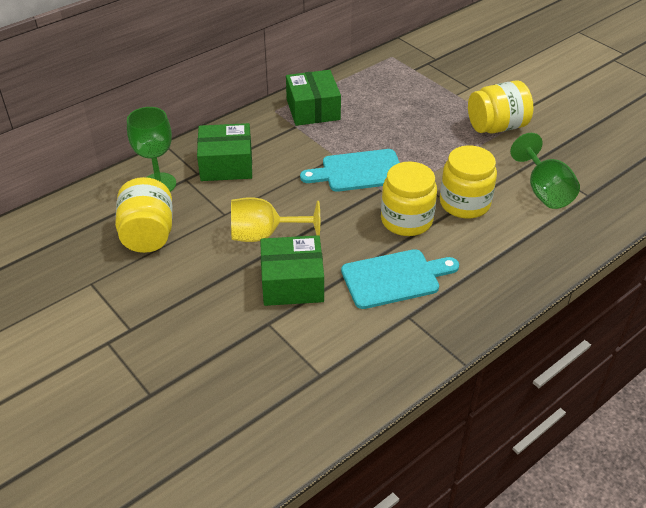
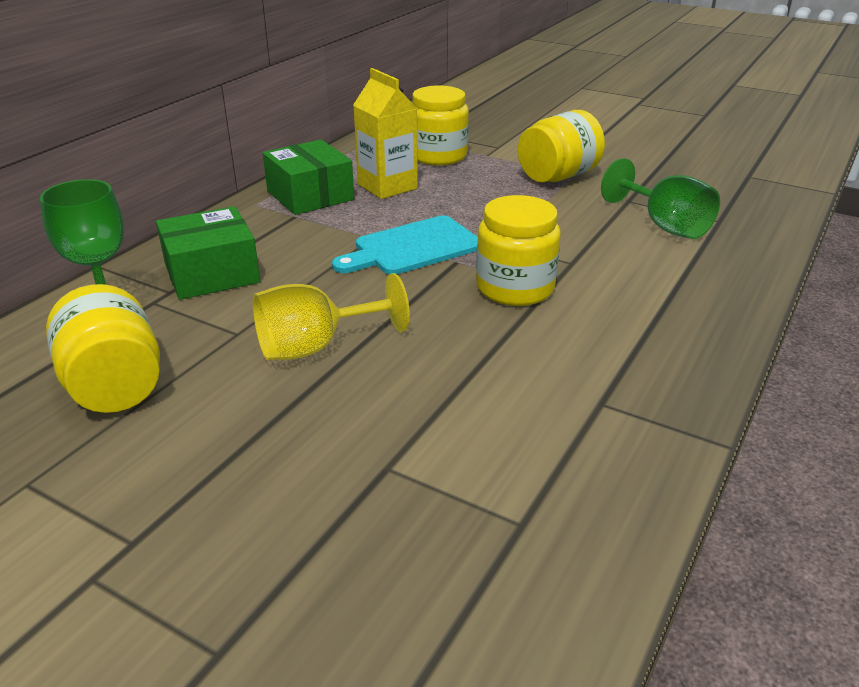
camera: 20 degrees left, 10 degrees down
green box [260,235,324,306] -> none
turquoise cutting board [341,249,459,309] -> none
yellow jar [440,145,497,219] -> yellow jar moved to [412,86,469,165]
none -> yellow carton [353,68,418,199]

